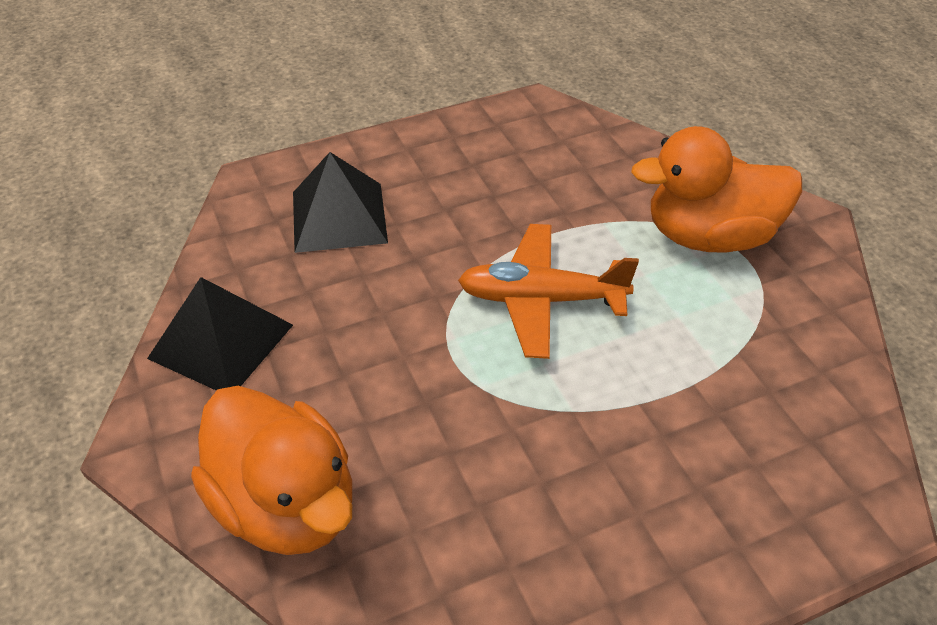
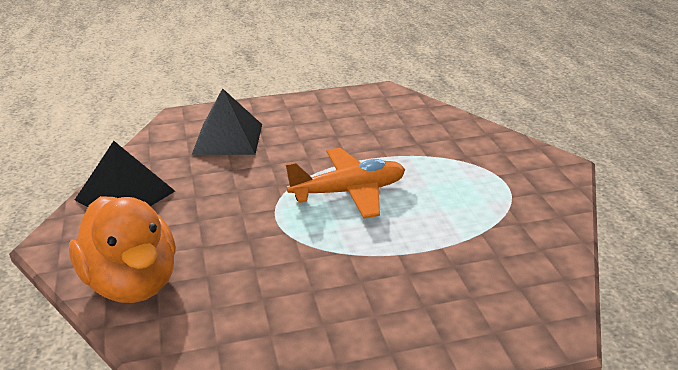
camera: 10 degrees right, 15 degrees down
orange plane [458,224,639,359] -> orange plane turned 150 degrees clockwise [286,148,405,218]
orange duck [631,126,802,253] -> none

